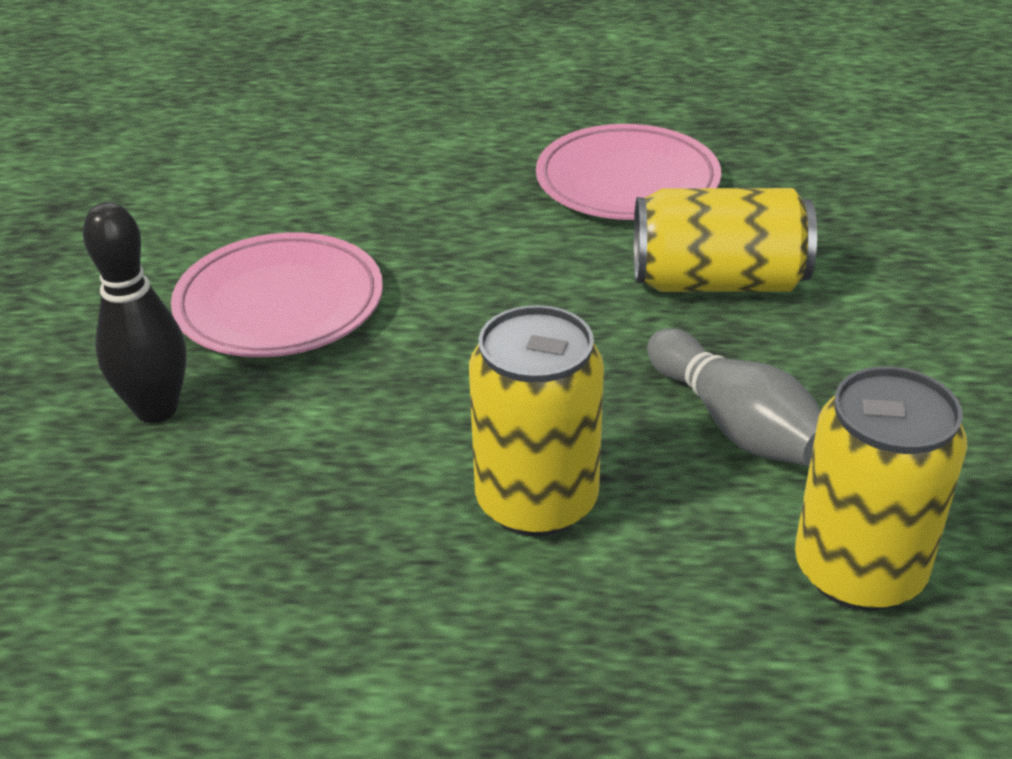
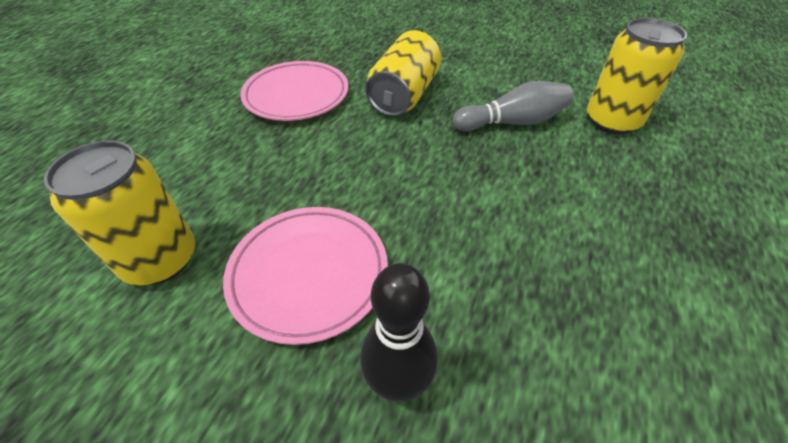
camera: 70 degrees left, 10 degrees up
yellow can [469,305,604,537] -> yellow can moved to [44,140,195,285]

